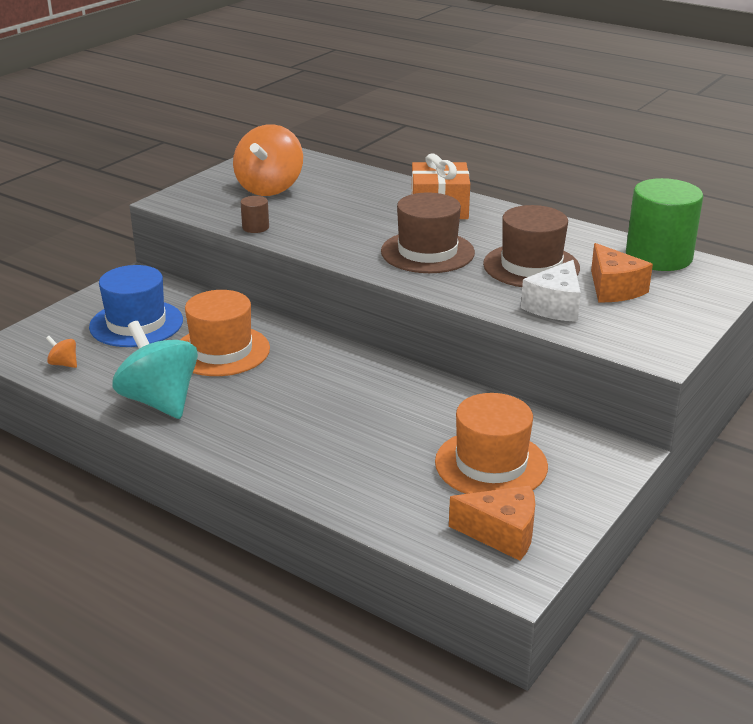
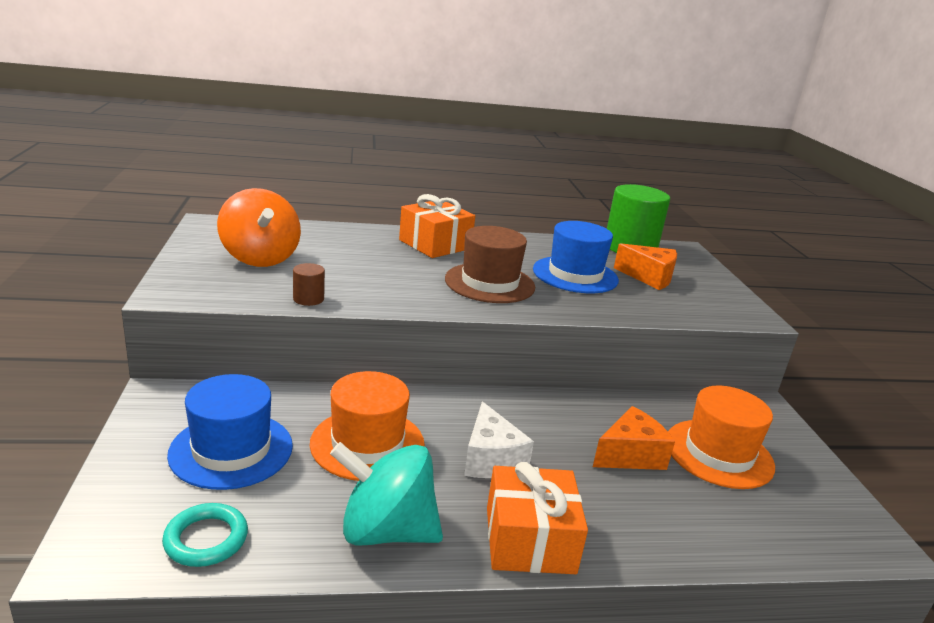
camera: 45 degrees left, 5 degrees down
orange spinning top [46,336,77,368] -> turquoise ring [162,503,248,567]
orange cheese [449,486,535,561] -> orange cheese moved to [593,406,675,470]
brown hat [483,205,580,287] -> blue hat [533,221,619,293]
white cheese [521,260,581,322] -> white cheese moved to [464,402,534,478]
none -> orange gift [487,462,588,574]

